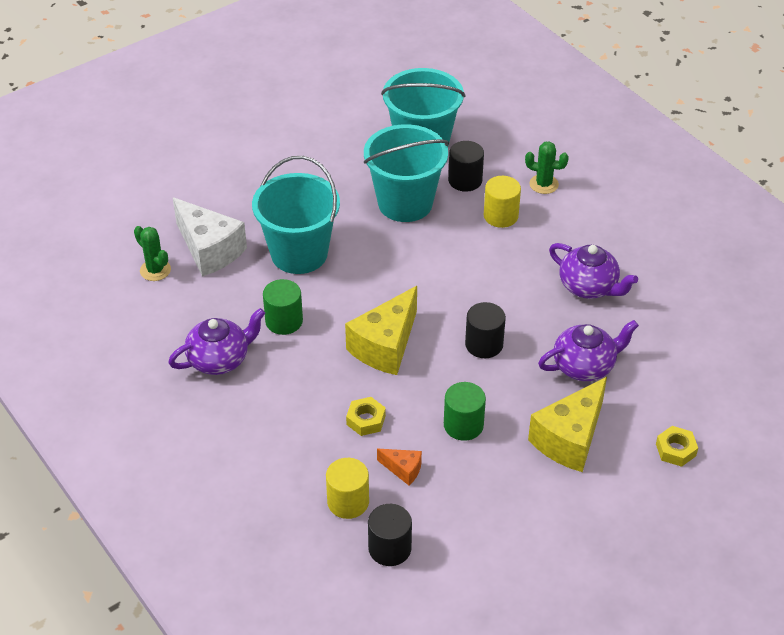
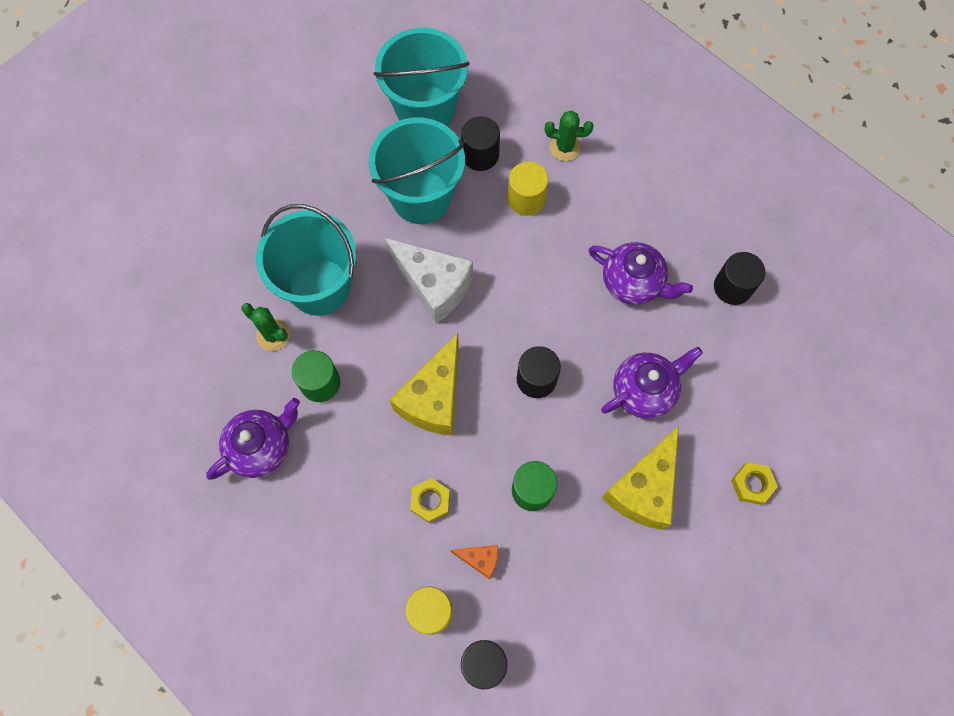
camera: 10 degrees left, 25 degrees up
green cactus [134,226,171,281] -> green cactus moved to [241,303,290,351]
white cheese [172,197,247,277] -> white cheese moved to [384,238,473,324]
none -> black cylinder [714,252,765,305]

